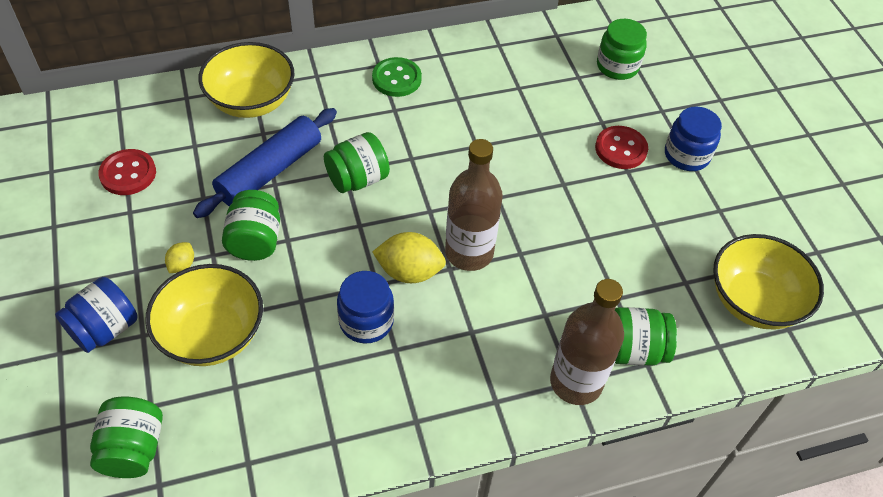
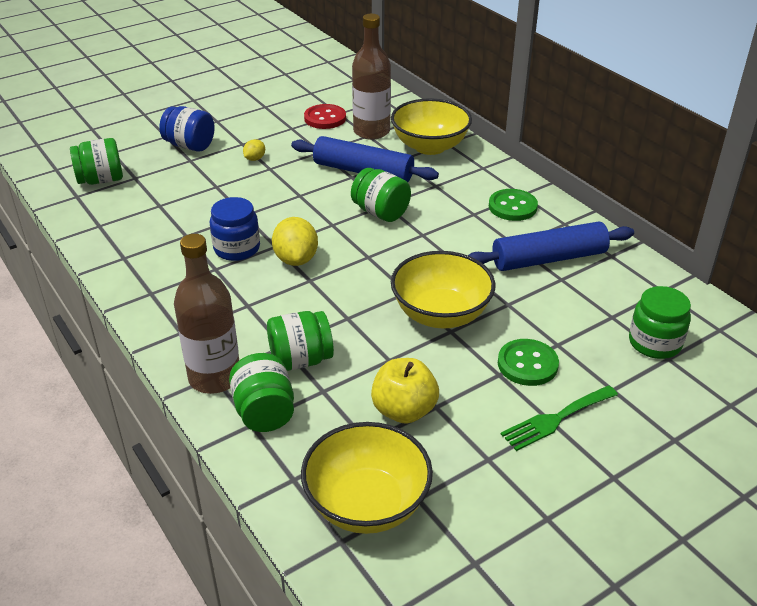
camera: 75 degrees right, 15 degrees down
yellow bowl [145,264,263,366] -> yellow bowl moved to [391,251,495,329]
yellow lemon [165,242,194,273] -> yellow lemon turned 60 degrees counterclockwise [243,139,265,161]
green jar [222,190,280,261] -> green jar moved to [267,311,334,371]
brown bottle [445,139,503,271] -> brown bottle moved to [352,14,391,140]
red button [595,126,648,169] -> green button [498,339,559,386]
blue jar [665,107,722,171] -> green fork [501,385,618,451]
none -> yellow apple [371,358,439,424]
none -> blue rolling pin [468,221,634,271]

